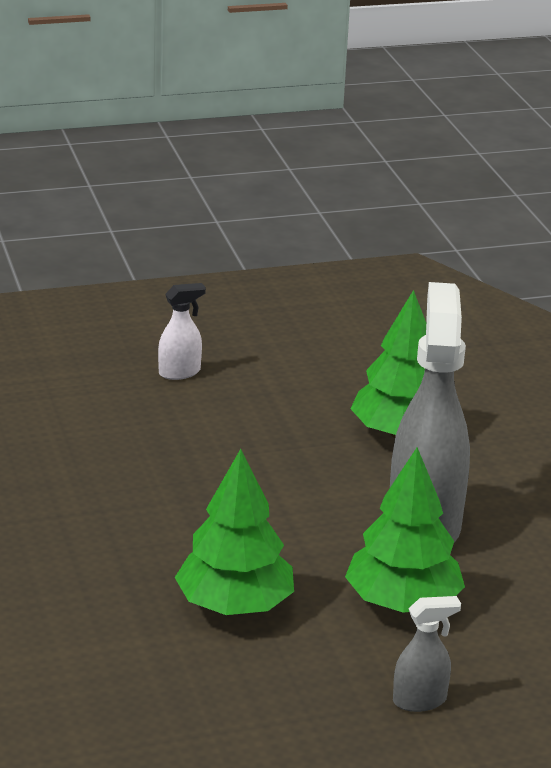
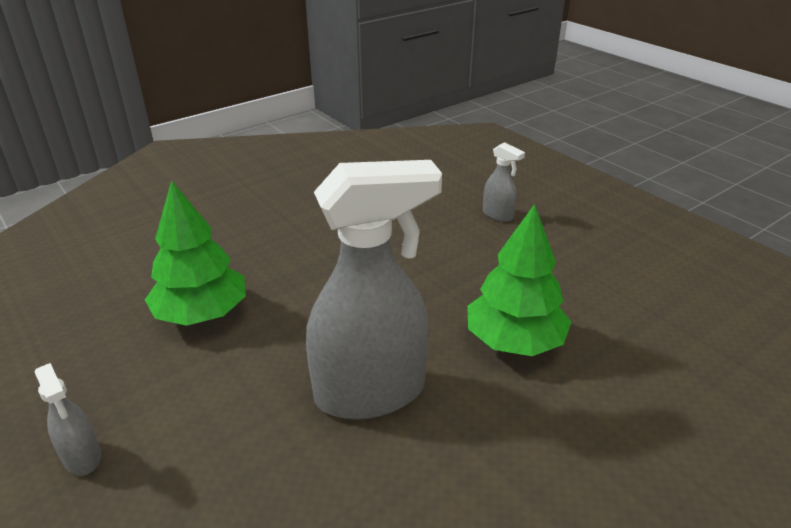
camera: 70 degrees right, 5 degrees up
white spray bottle [158,283,206,380] -> grey spray bottle [483,142,525,222]
green tree [345,447,465,613] -> none

